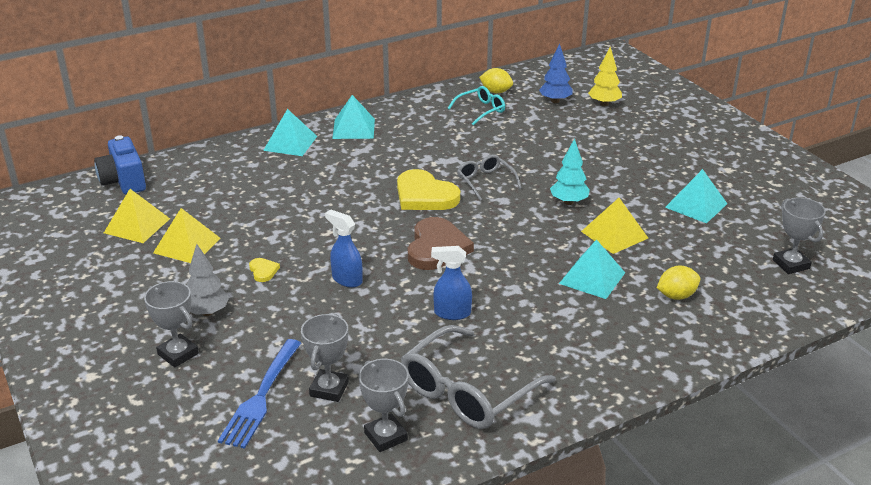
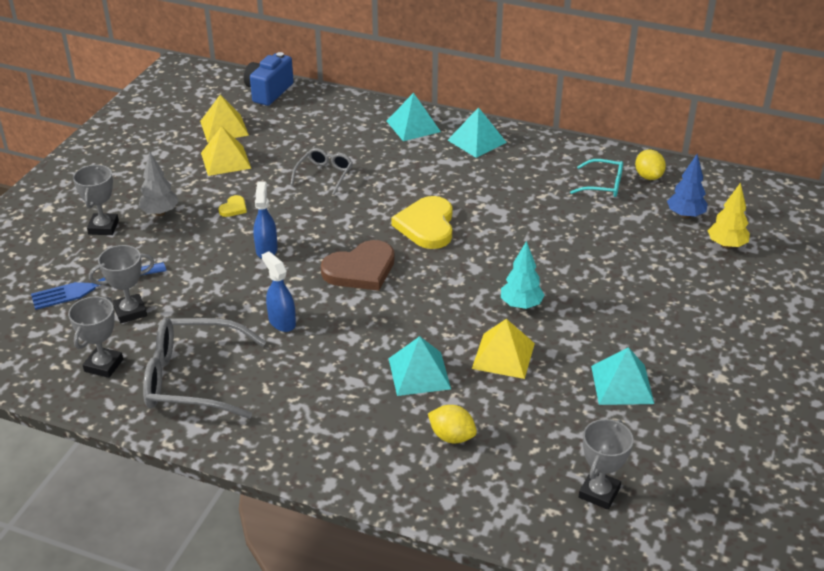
camera: 50 degrees right, 5 degrees up
grey glasses [457,154,522,201] -> grey glasses moved to [290,148,353,195]

